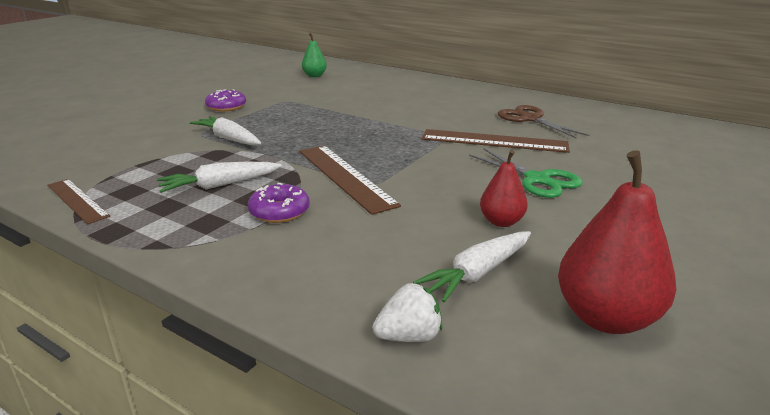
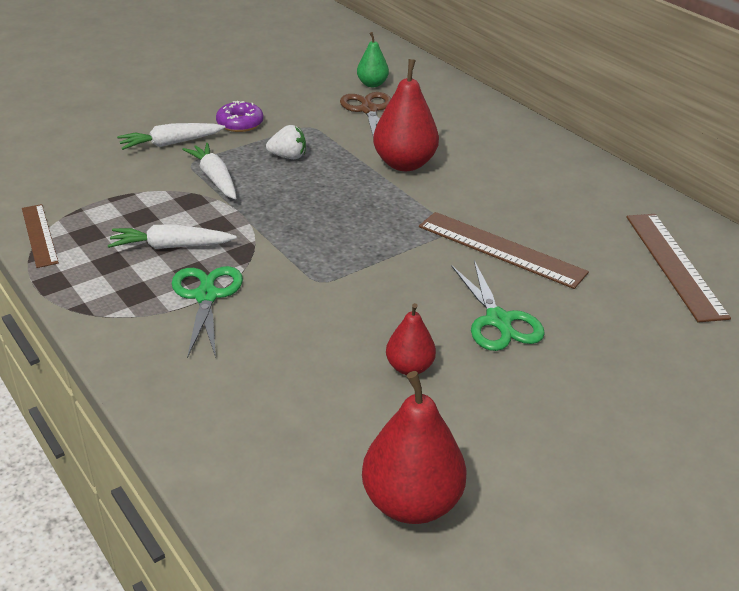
camera: 20 degrees right, 10 degrees up
purple donut [248,183,310,223] -> green scissors [172,266,243,358]
brown ruler [299,145,401,215] -> brown ruler moved to [626,214,731,323]
white strawberry [373,283,442,342] -> white strawberry moved to [266,125,306,159]
white carrot [413,231,531,302] -> white carrot moved to [117,123,226,150]
brown scissors [498,105,589,139] -> brown scissors moved to [340,92,391,136]
none -> red pear [373,59,439,171]

